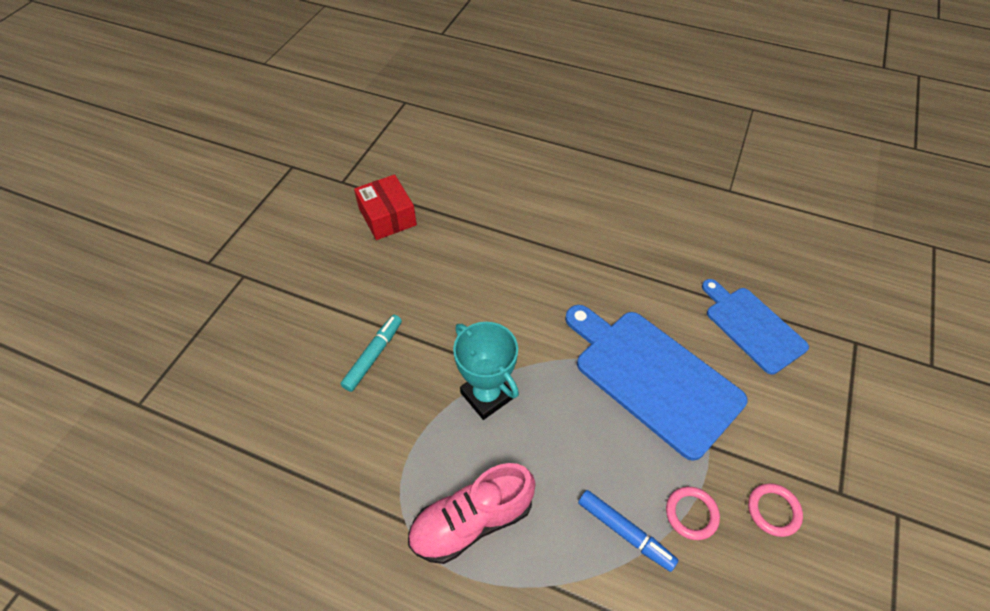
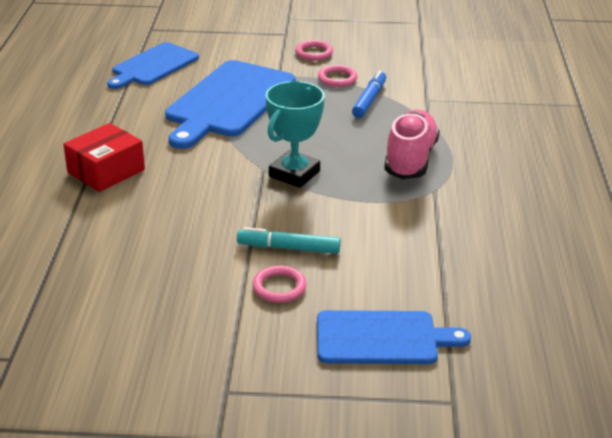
camera: 110 degrees left, 20 degrees down
red box [354,174,417,240] -> red box moved to [63,123,145,192]
pink shoe [408,463,535,564] -> pink shoe turned 120 degrees counterclockwise [384,110,440,179]
none -> pink ring [252,266,307,303]
none -> blue cutting board [317,310,471,364]

